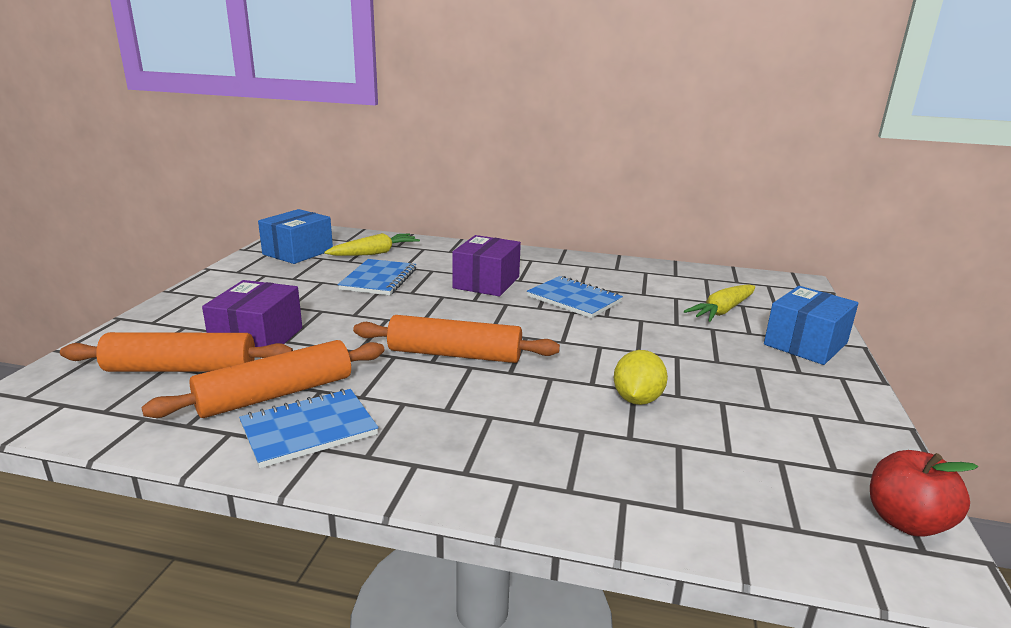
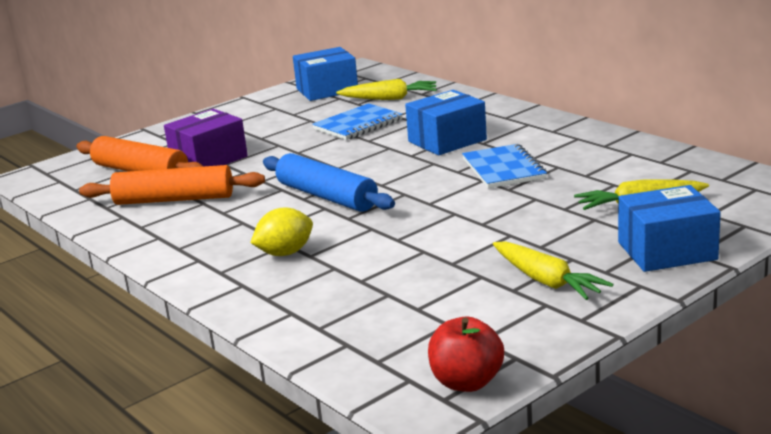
camera: 40 degrees right, 0 degrees up
blue notebook [239,389,379,468] -> none
orange rolling pin [353,315,560,363] -> blue rolling pin [263,153,395,212]
purple box [452,235,521,296] -> blue box [405,90,487,155]
yellow lemon [614,350,668,405] -> yellow lemon moved to [250,207,313,256]
none -> yellow carrot [493,241,613,300]

